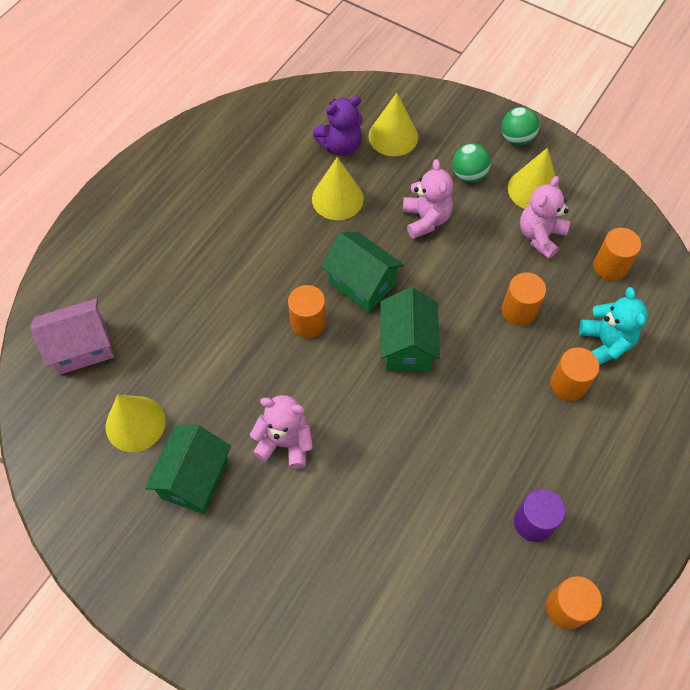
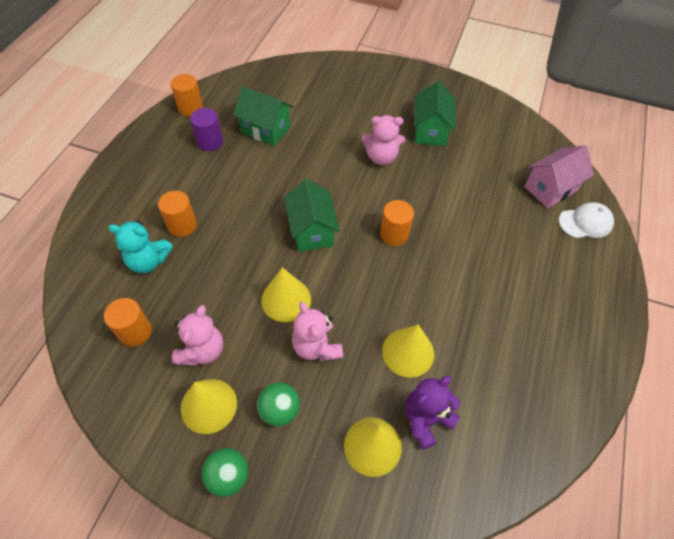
camera: 165 degrees right, 5 degrees down
yellow cone [105,395,166,452] -> yellow cone moved to [261,267,311,322]
green house [321,231,404,312] -> green house moved to [233,86,293,146]
orange cylinder [502,272,546,326] -> none
turquoise teddy bear [579,287,648,365] -> turquoise teddy bear turned 60 degrees counterclockwise [108,220,173,273]
none -> white cap [559,202,614,238]

